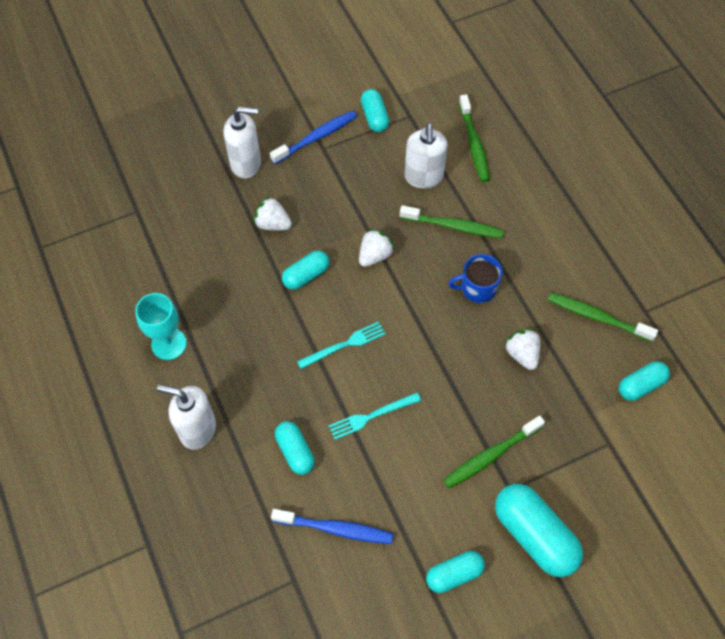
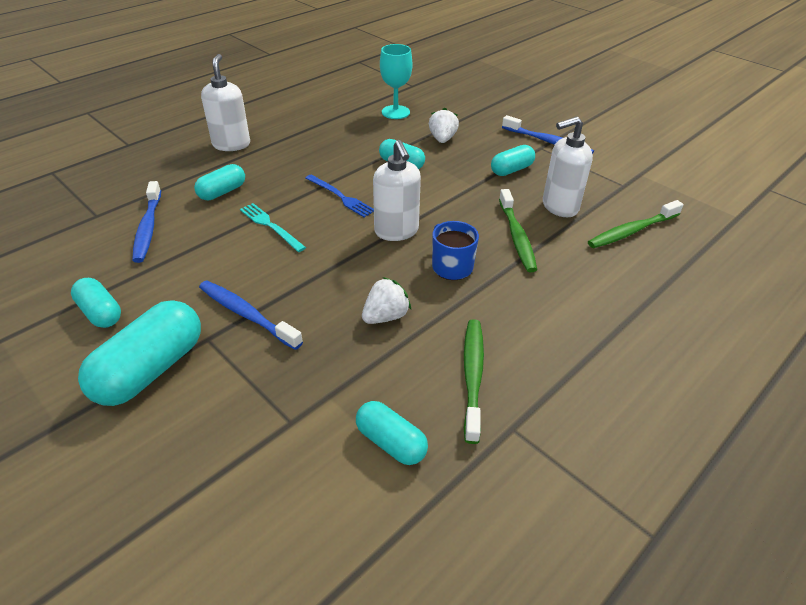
camera: 70 degrees right, 20 degrees down
turquoise goblet [135,293,187,360] -> turquoise goblet moved to [380,44,412,119]
white soap dispenser [224,107,261,179] -> white soap dispenser moved to [373,140,421,241]
turquoise fork [297,321,386,369] -> blue fork [305,175,374,217]
white strawberry [359,228,395,267] -> none
turquoise capsule [361,89,389,132] -> turquoise capsule moved to [491,145,535,176]
green toothbrush [443,415,545,488] -> blue toothbrush [199,281,303,350]

